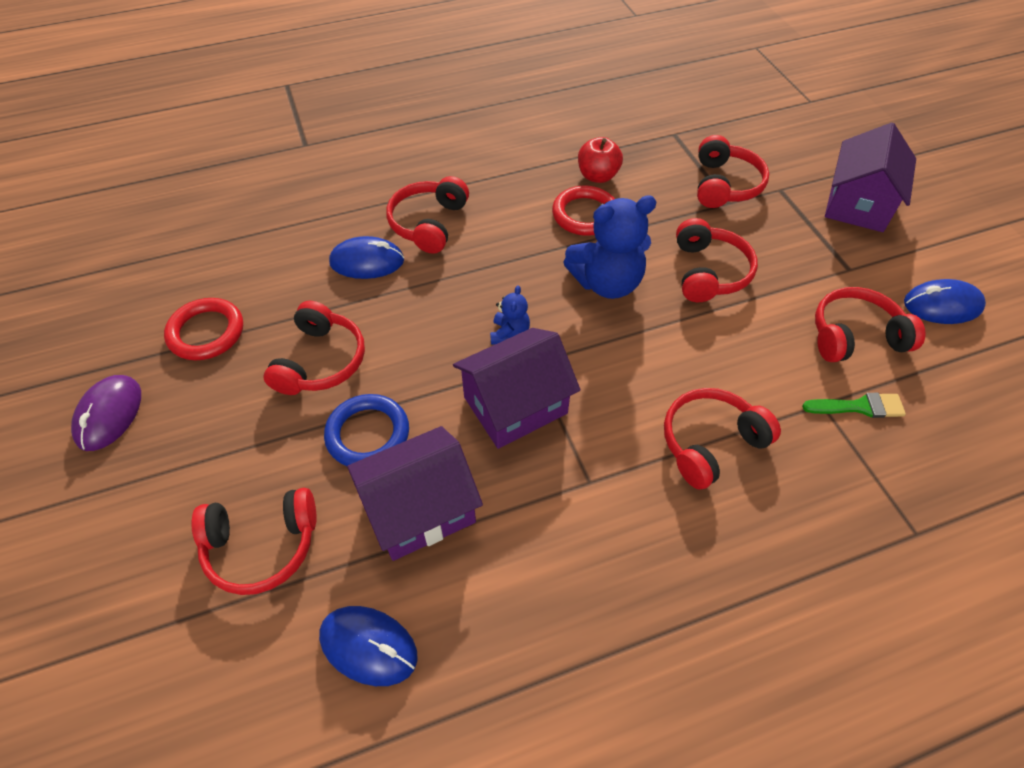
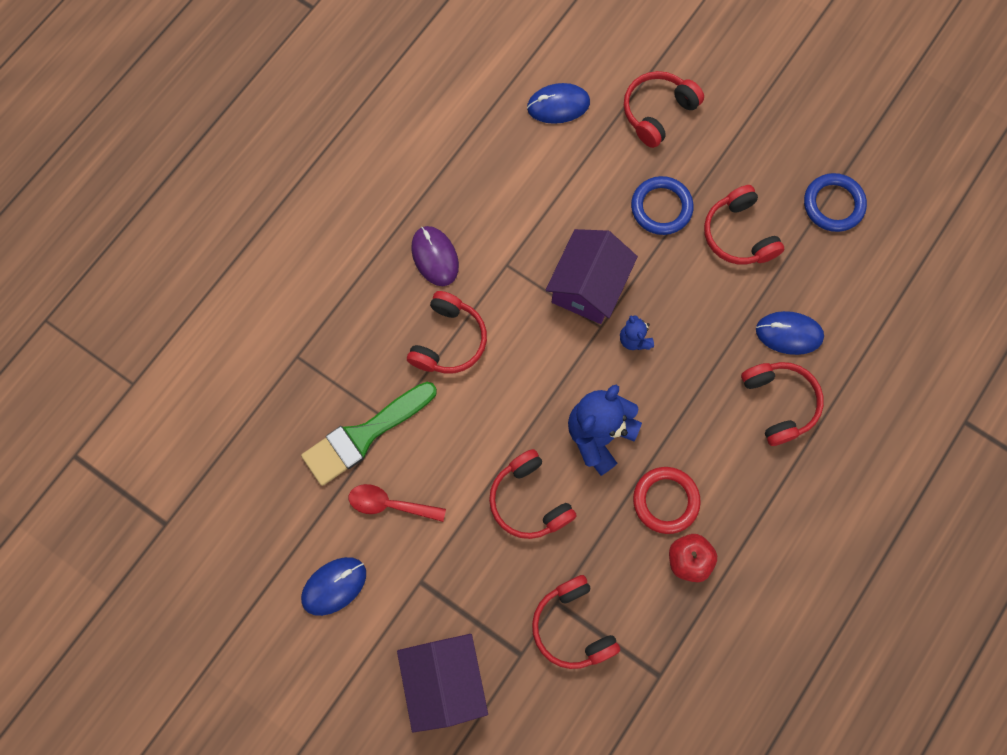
camera: 145 degrees right, 20 degrees up
purple mouse [71,375,141,451] -> purple mouse moved to [411,226,459,286]
red ring [164,298,243,360] -> blue ring [804,173,867,232]
blue mouse [329,236,404,279] -> blue mouse turned 45 degrees clockwise [756,311,824,355]
purple house [347,426,483,561] -> none
green brush [802,393,906,418] -> green brush [301,382,437,486], size x1.88
red headphones [815,287,926,362] -> red spoon [349,484,446,522]

